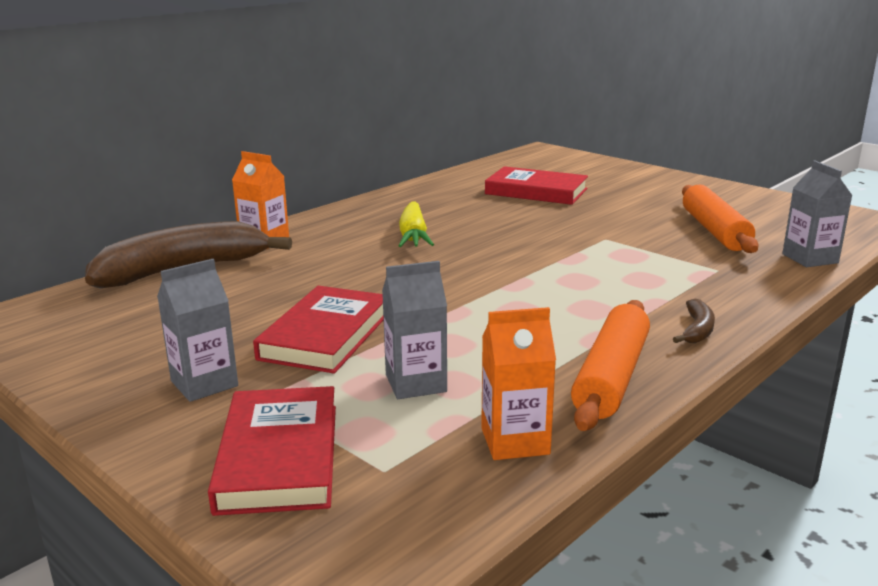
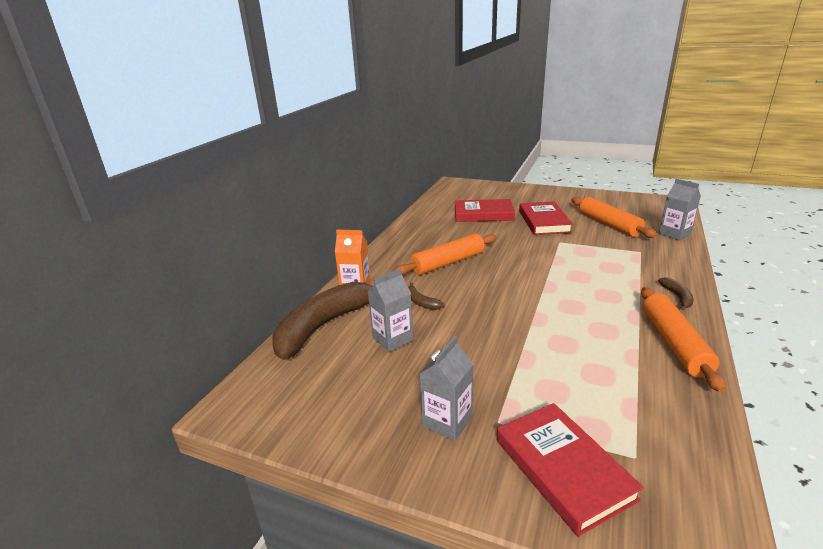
camera: 20 degrees left, 5 degrees up
red book [253,286,384,374] -> red book moved to [519,201,573,235]
grey carton [382,261,447,399] -> grey carton moved to [368,269,413,352]
yellow carrot [399,202,434,247] -> orange rolling pin [394,234,496,275]
orange carton [481,307,556,460] -> none
none -> brown banana [408,282,444,310]

